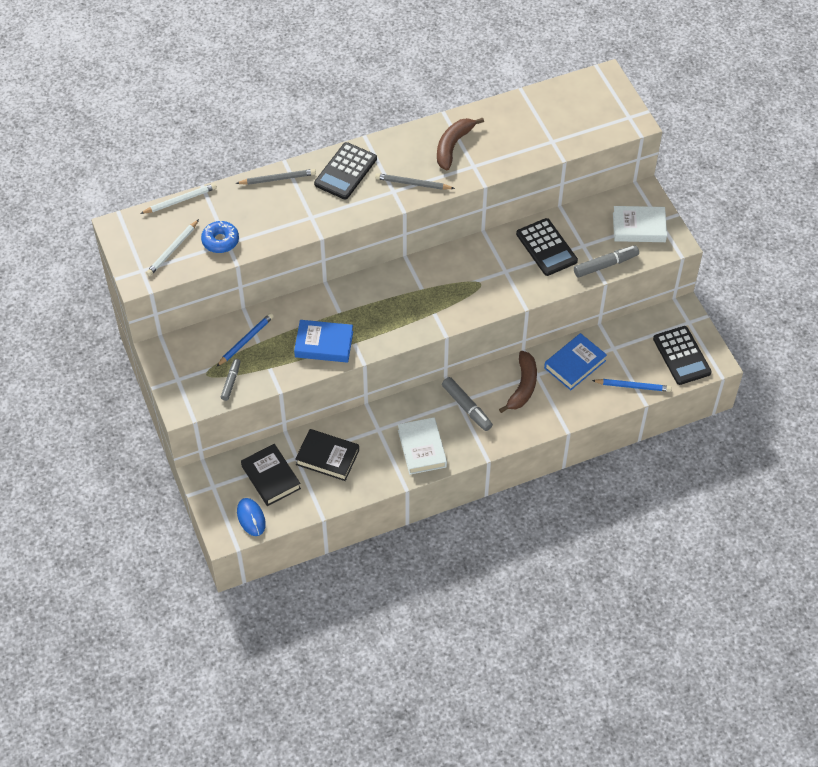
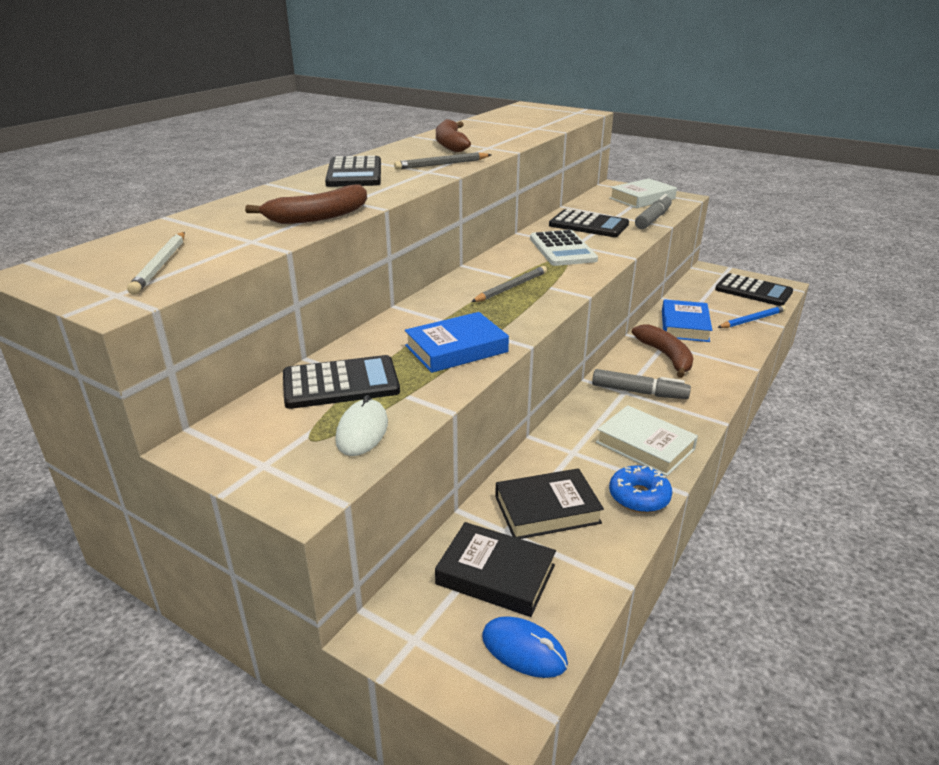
camera: 35 degrees left, 25 degrees down
white pencil [140,183,217,214] -> none
blue donut [201,221,239,253] -> blue donut moved to [609,465,673,513]
blue pencil [216,313,274,367] -> black calculator [283,355,400,409]
grey marker [221,359,241,401] -> white mouse [336,395,388,456]
grey pencil [235,169,316,185] -> grey pencil moved to [471,266,547,302]
none -> brown banana [245,184,367,224]
none -> white calculator [530,230,598,266]

